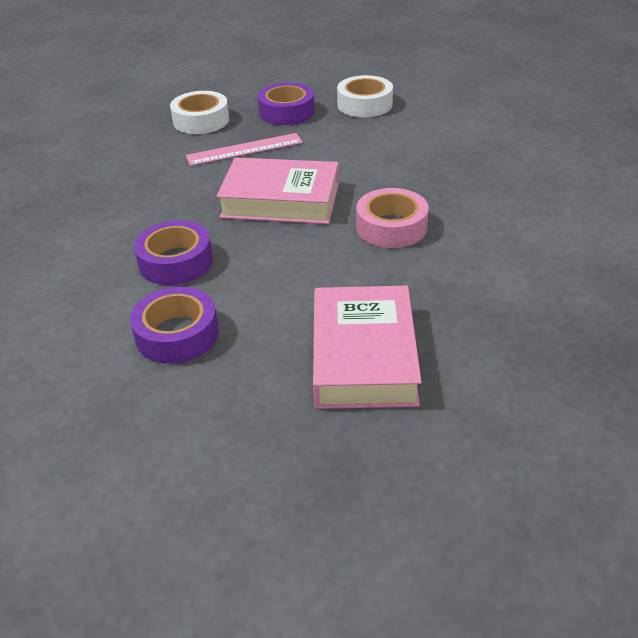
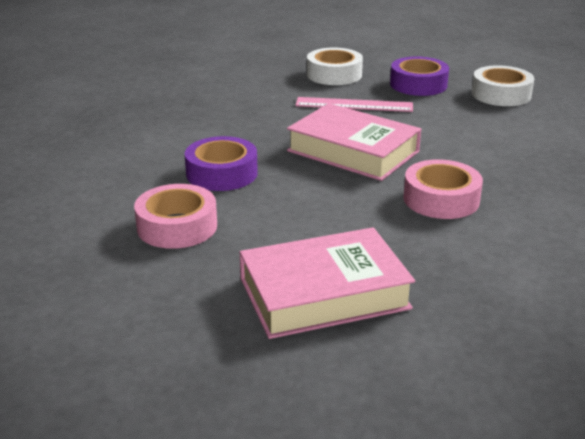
camera: 25 degrees right, 10 degrees down
purple tape [130,287,219,364] -> pink tape [134,184,217,249]
pink book [313,286,422,409] -> pink book turned 45 degrees clockwise [239,227,415,339]

